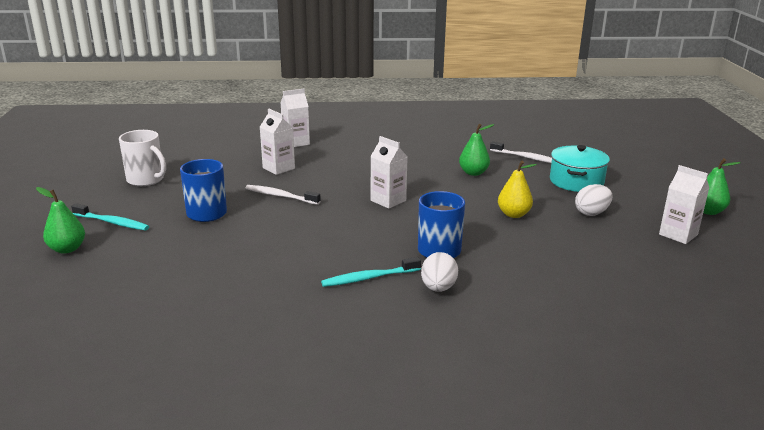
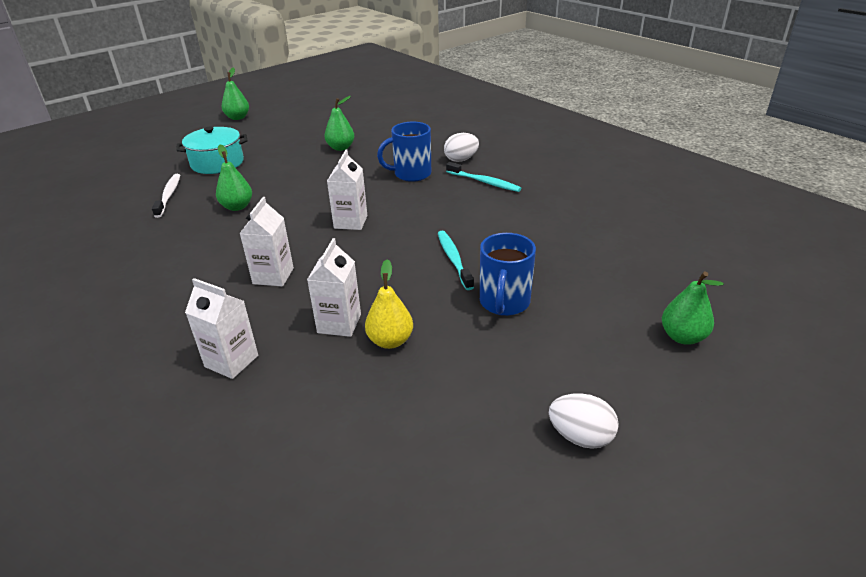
camera: 125 degrees left, 10 degrees up
turquoise toothbrush [71,203,149,230] -> turquoise toothbrush moved to [438,231,474,290]
white mug [119,130,166,186] -> none
white toothbrush [246,185,321,205] -> none
yellow pear [498,161,537,218] -> yellow pear moved to [365,259,413,349]
white egg [575,184,612,216] -> white egg moved to [549,393,619,449]
white carton [659,165,709,244] -> white carton moved to [239,197,294,286]
none -> green pear [324,96,354,151]

